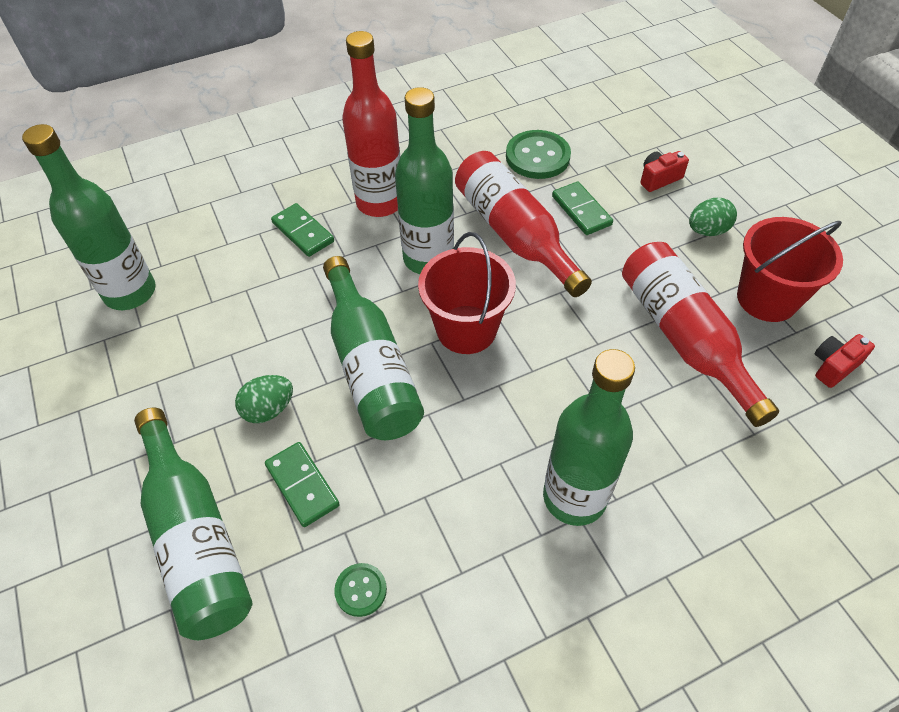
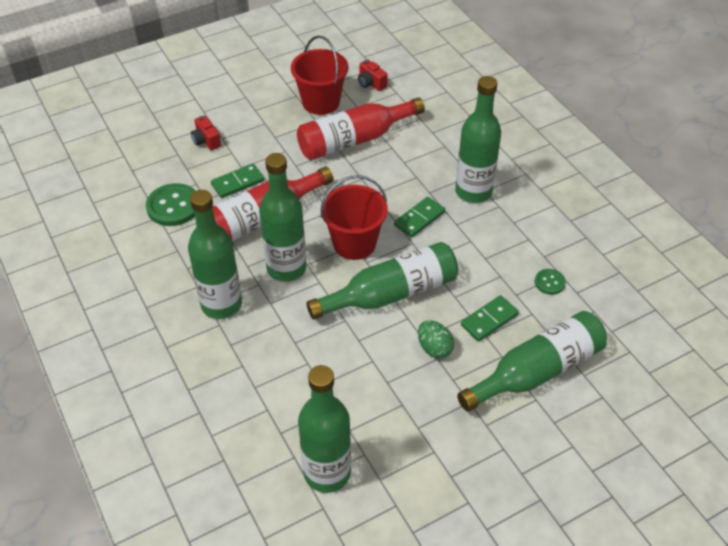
camera: 95 degrees left, 5 degrees down
green domino [271,203,334,257] -> green domino moved to [394,197,445,238]
red bottle [342,31,400,217] -> green bottle [188,190,242,319]
green egg [689,198,737,236] -> none

